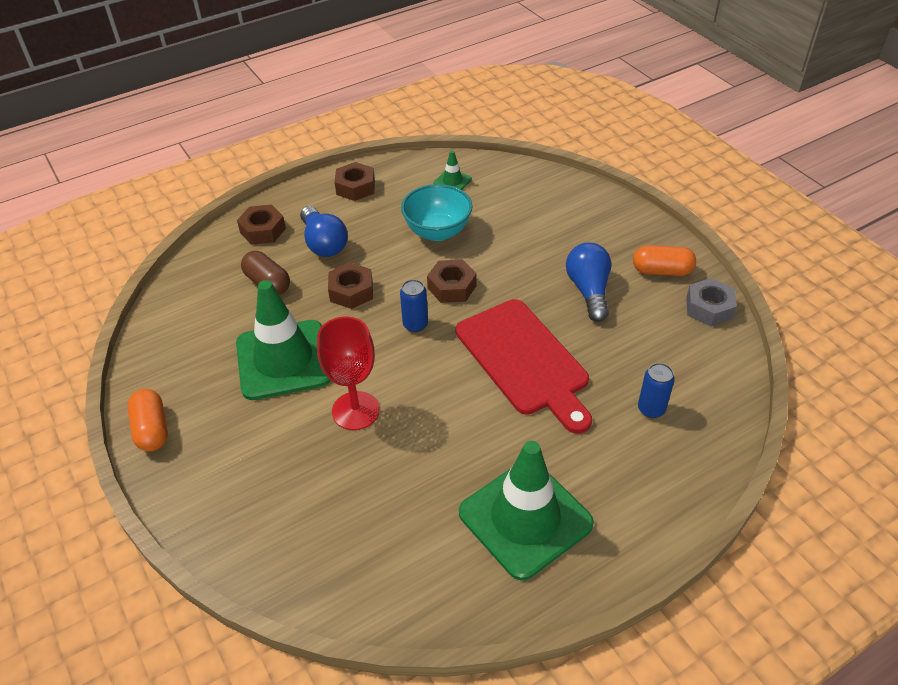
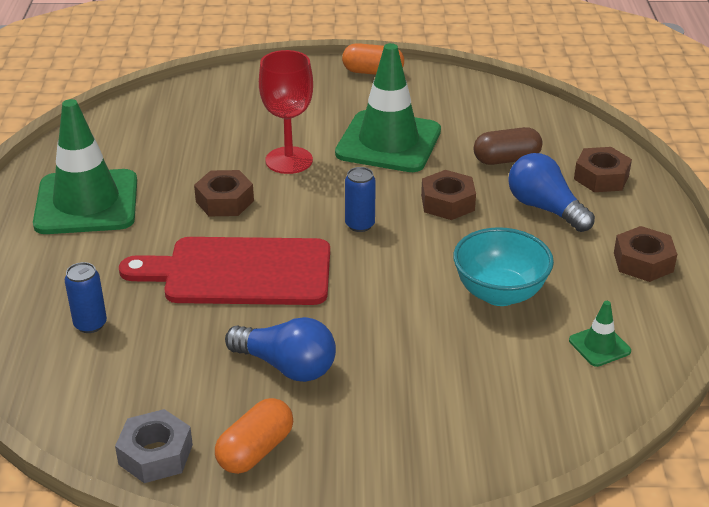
camera: 120 degrees right, 10 degrees down
blue light bulb [300,206,348,257] -> blue light bulb turned 45 degrees clockwise [508,153,595,232]
brown nut [427,259,477,303] -> brown nut moved to [194,170,254,216]

